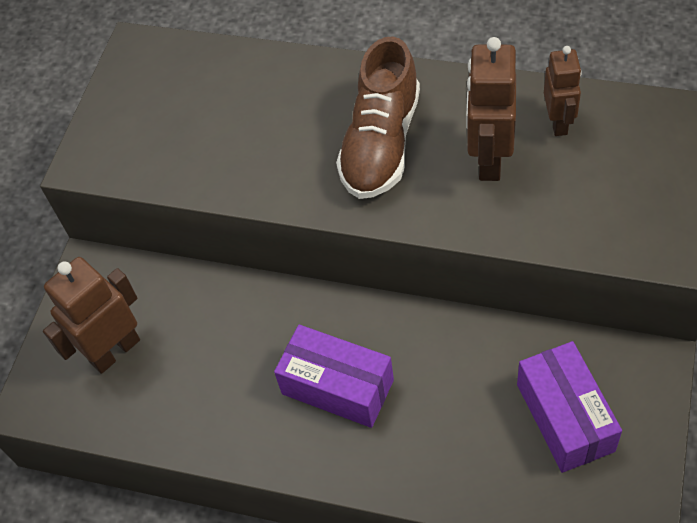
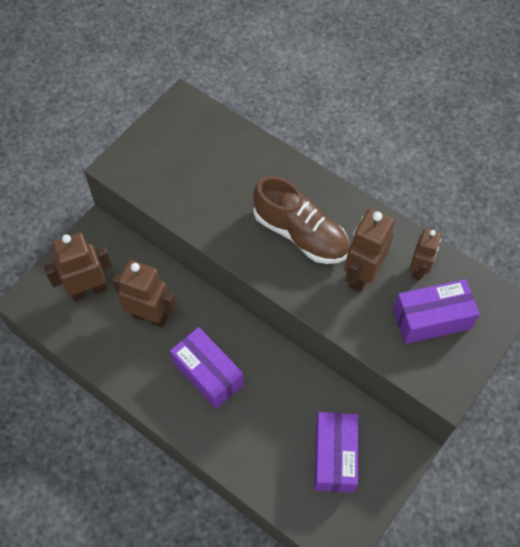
camera: 15 degrees right, 5 degrees up
brown shoe [336,36,420,199] -> brown shoe turned 90 degrees counterclockwise [253,176,349,264]
none -> brown robot [112,260,177,328]
none -> purple box [393,279,480,344]

